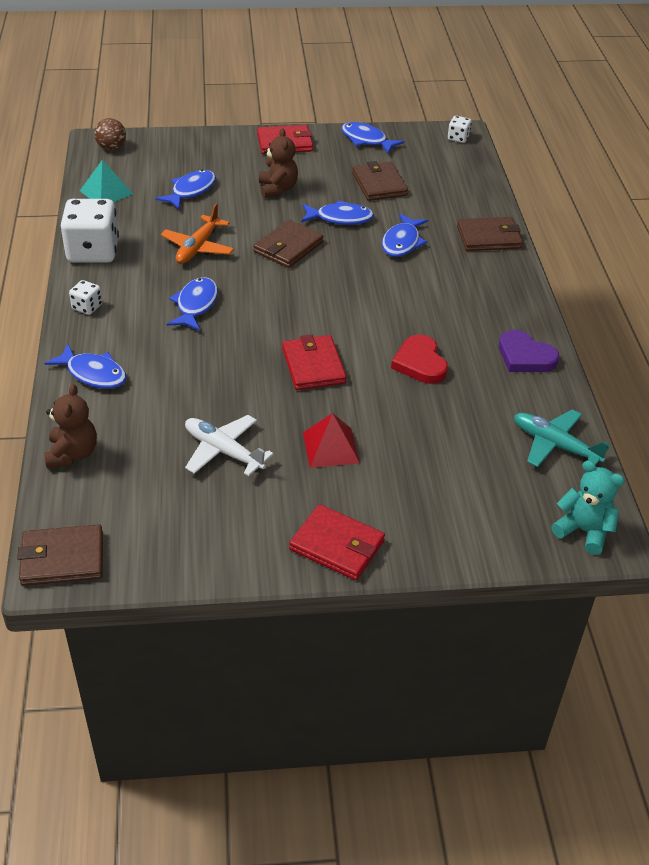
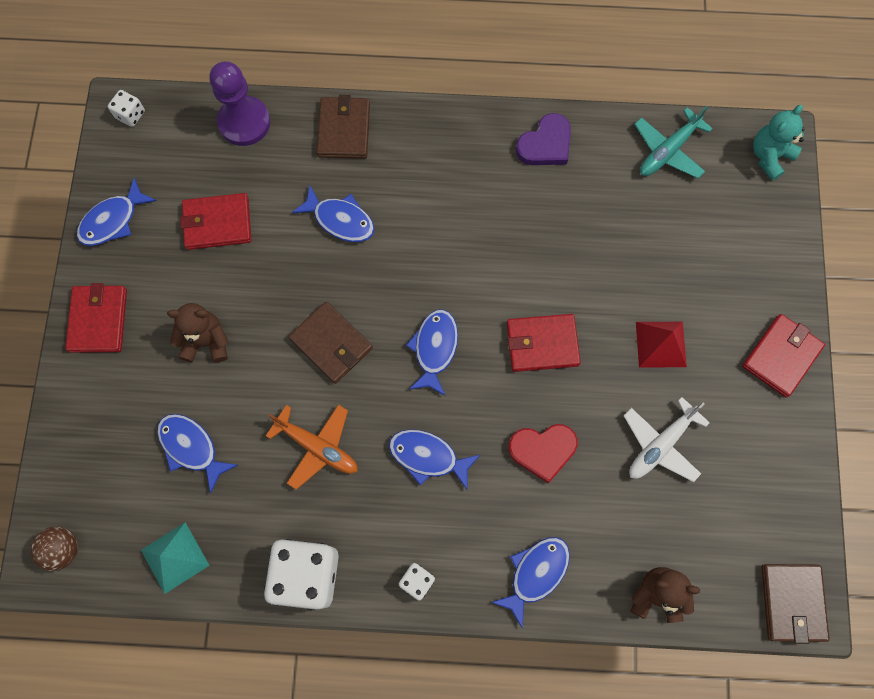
camera: 80 degrees left, 30 degrees up
blue fish [301,200,374,225] -> blue fish moved to [406,309,458,396]
brown wallet [352,161,408,201] -> red wallet [180,193,251,250]
red heart [391,335,448,384] -> red heart moved to [508,424,578,483]
none -> purple pawn [209,61,270,146]

